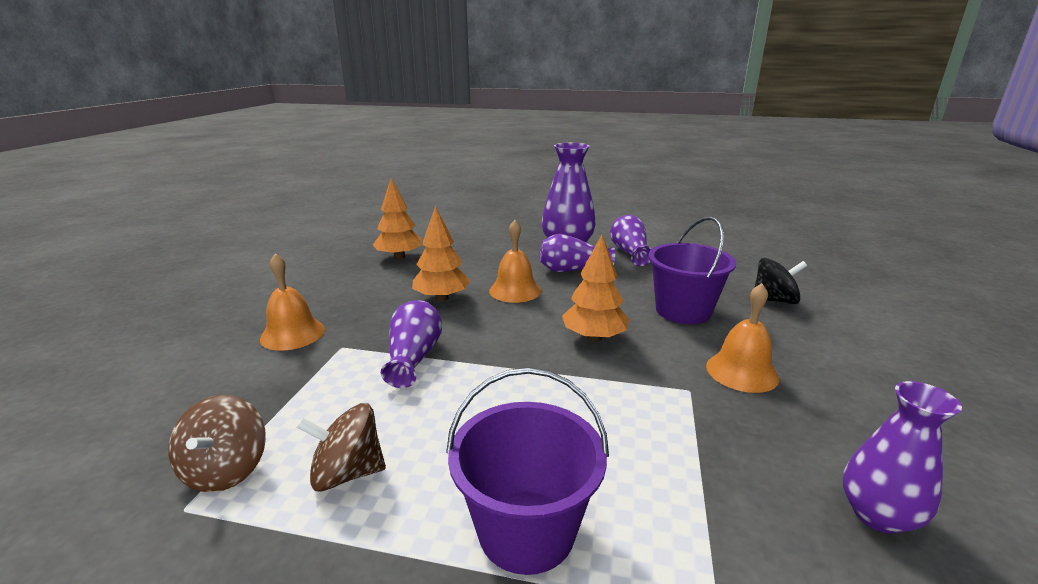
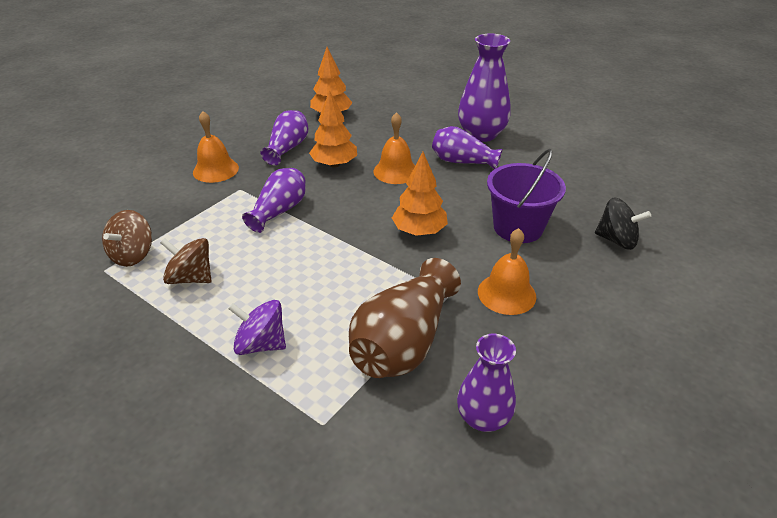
camera: 25 degrees right, 15 degrees up
purple bucket [446,368,609,575] -> purple spinning top [228,300,286,355]
purple vase [610,215,652,266] -> purple vase moved to [260,110,308,166]
none -> brown vase [349,258,461,378]

